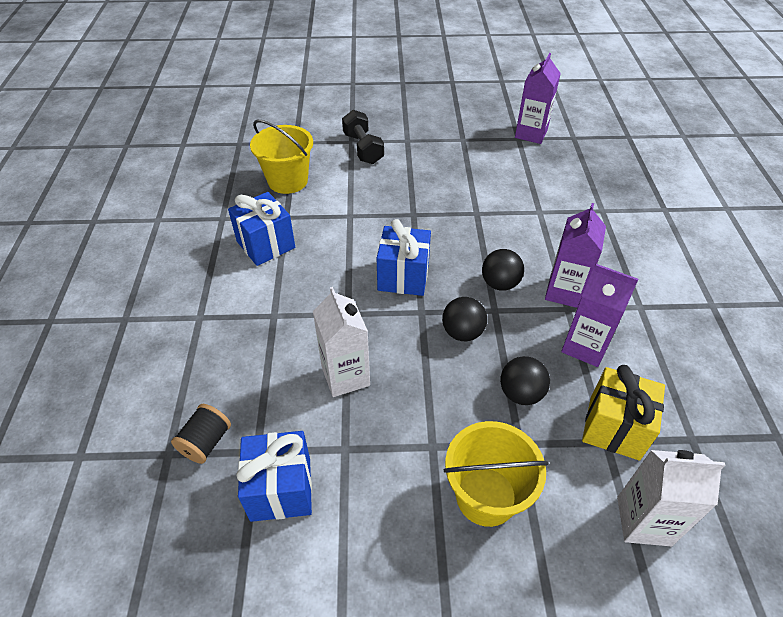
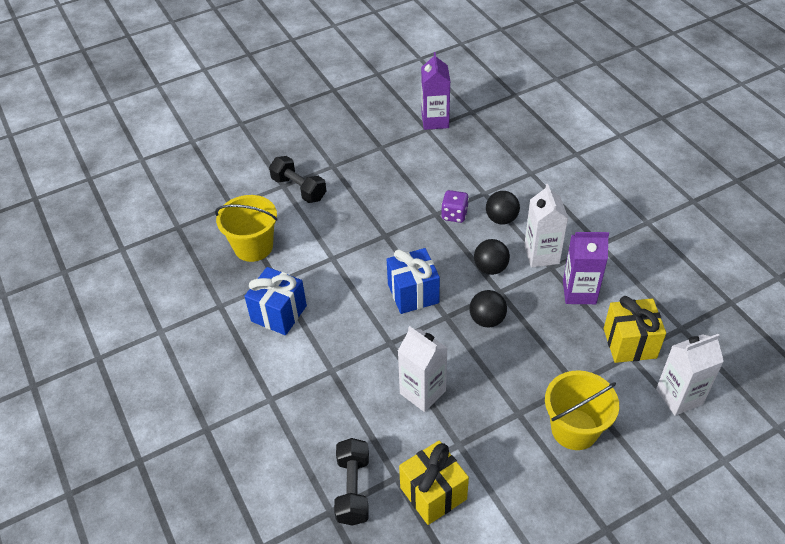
camera: 25 degrees left, 0 degrees up
black spool [171,404,231,464] -> black dumbbell [334,438,369,526]
blue gift [236,431,312,522] -> yellow gift [399,440,469,525]
black ball [500,356,550,405] -> black ball moved to [486,191,520,224]
purple carton [545,203,606,308] -> white carton [524,184,568,268]
none -> purple dice [441,190,469,223]

